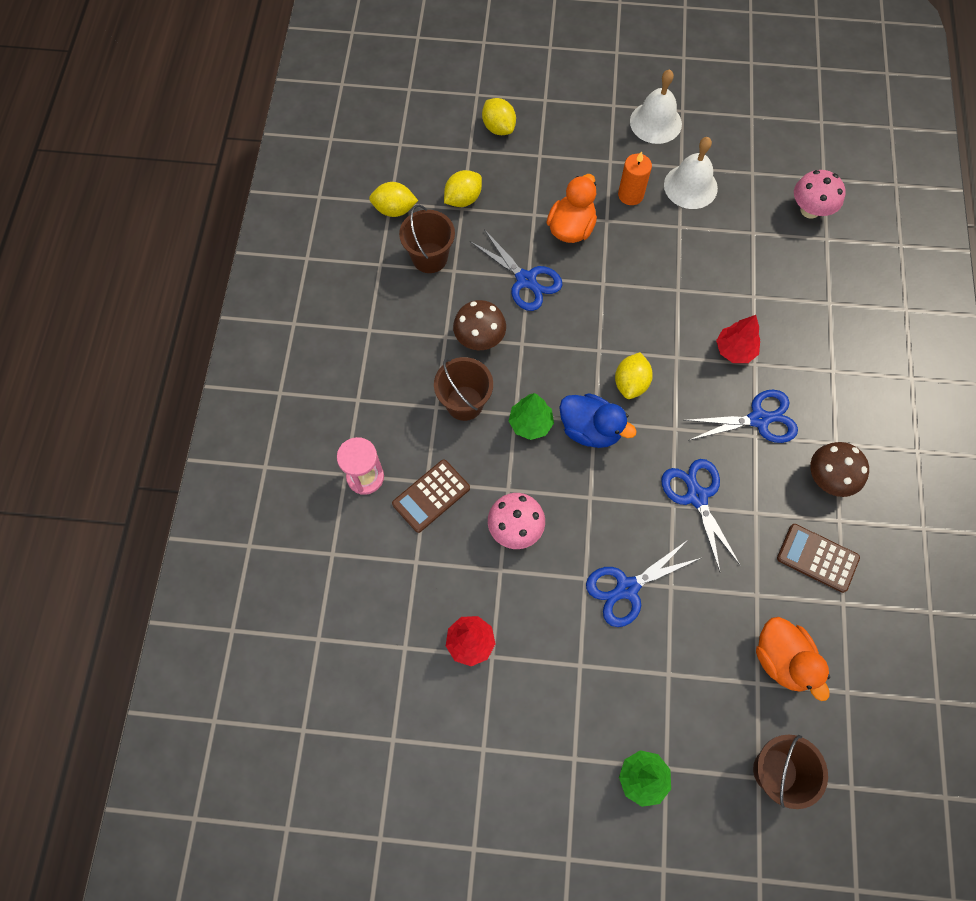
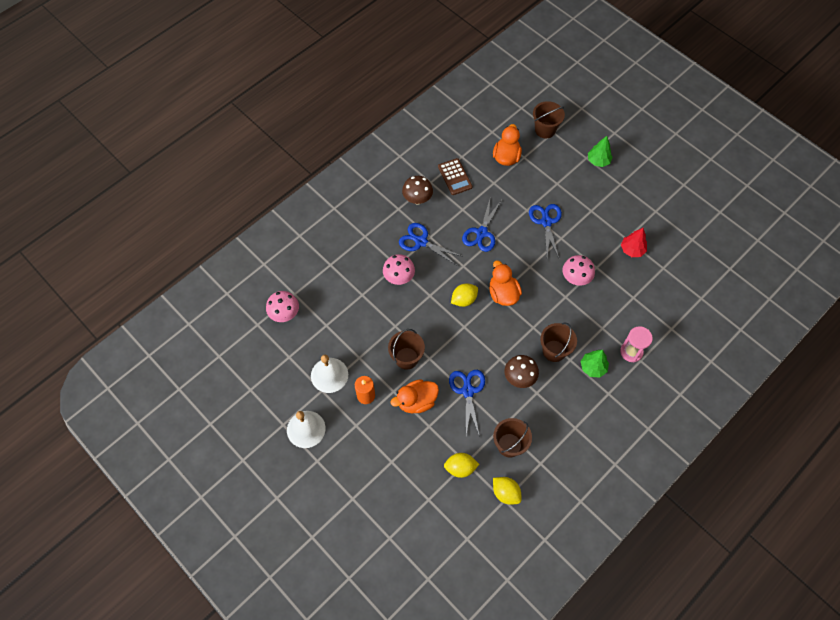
camera: 140 degrees left, 5 degrees down
brown calculator [392,459,470,533] -> none
yellow lemon [482,98,516,135] -> none
green tree [509,393,554,440] -> green tree moved to [581,350,609,377]
blue duck [559,393,637,448] -> orange duck [489,261,522,306]
blue scissors [586,539,701,627] -> blue scissors turned 105 degrees counterclockwise [529,204,562,258]
red tree [716,315,760,363] -> pink mushroom [383,254,415,285]
none -> brown bucket [388,329,425,370]

